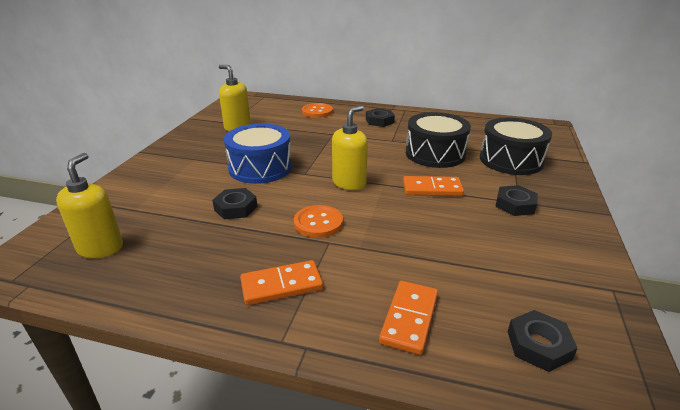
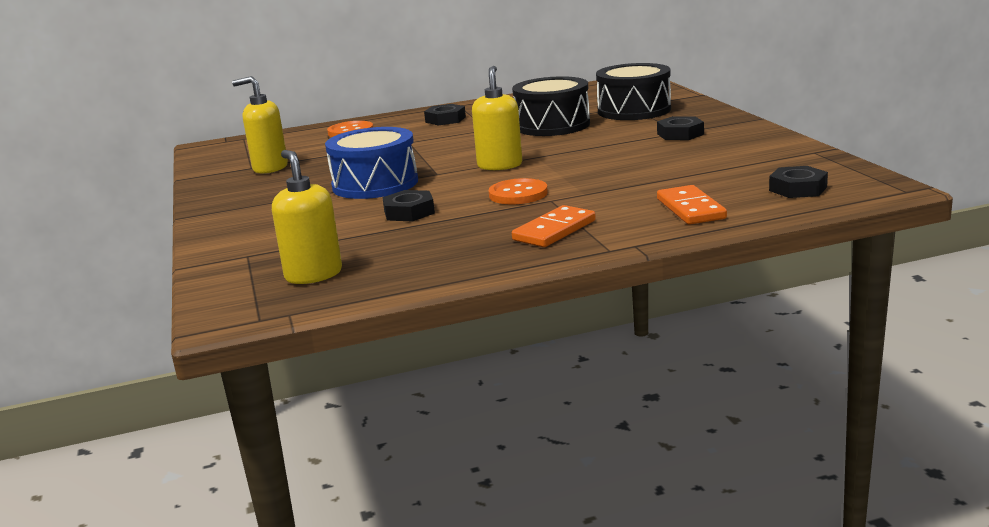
camera: 30 degrees left, 10 degrees down
orange domino [403,176,464,196] -> none

